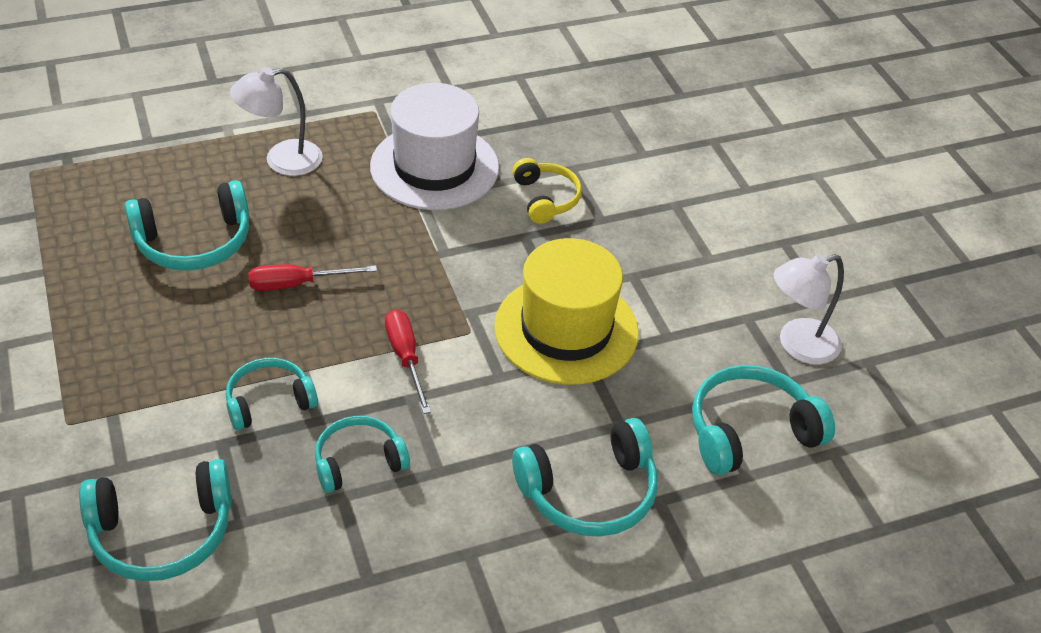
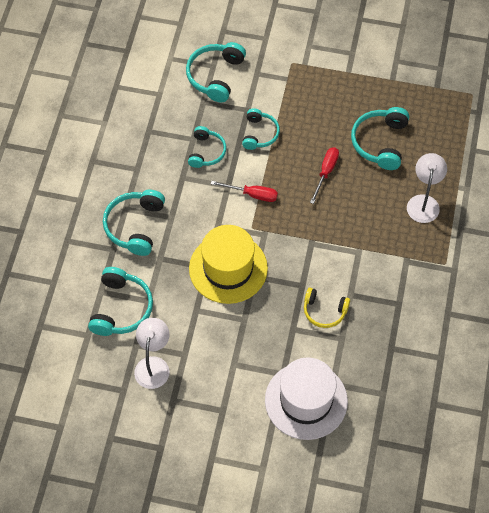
camera: 125 degrees right, 15 degrees up
white hat [370,83,499,210] -> white hat moved to [265,357,348,440]

